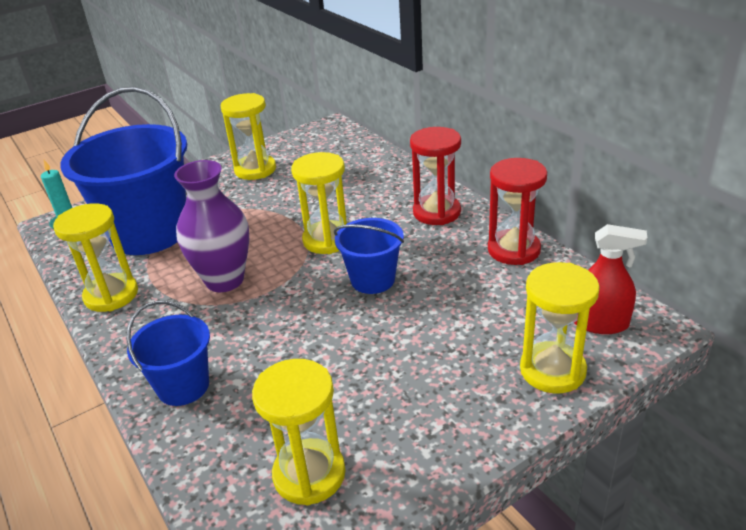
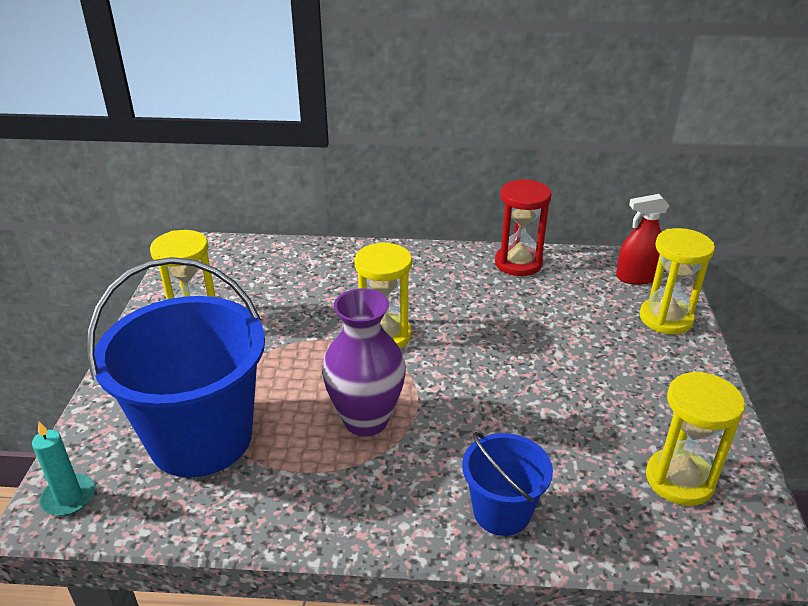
camera: 55 degrees left, 0 degrees up
yellow hourglass [53,203,138,312] -> none
blue bucket [334,218,404,294] -> none
red hourglass [410,127,461,225] -> none
red spray bottle [574,224,647,334] -> red spray bottle turned 150 degrees counterclockwise [616,194,669,285]

